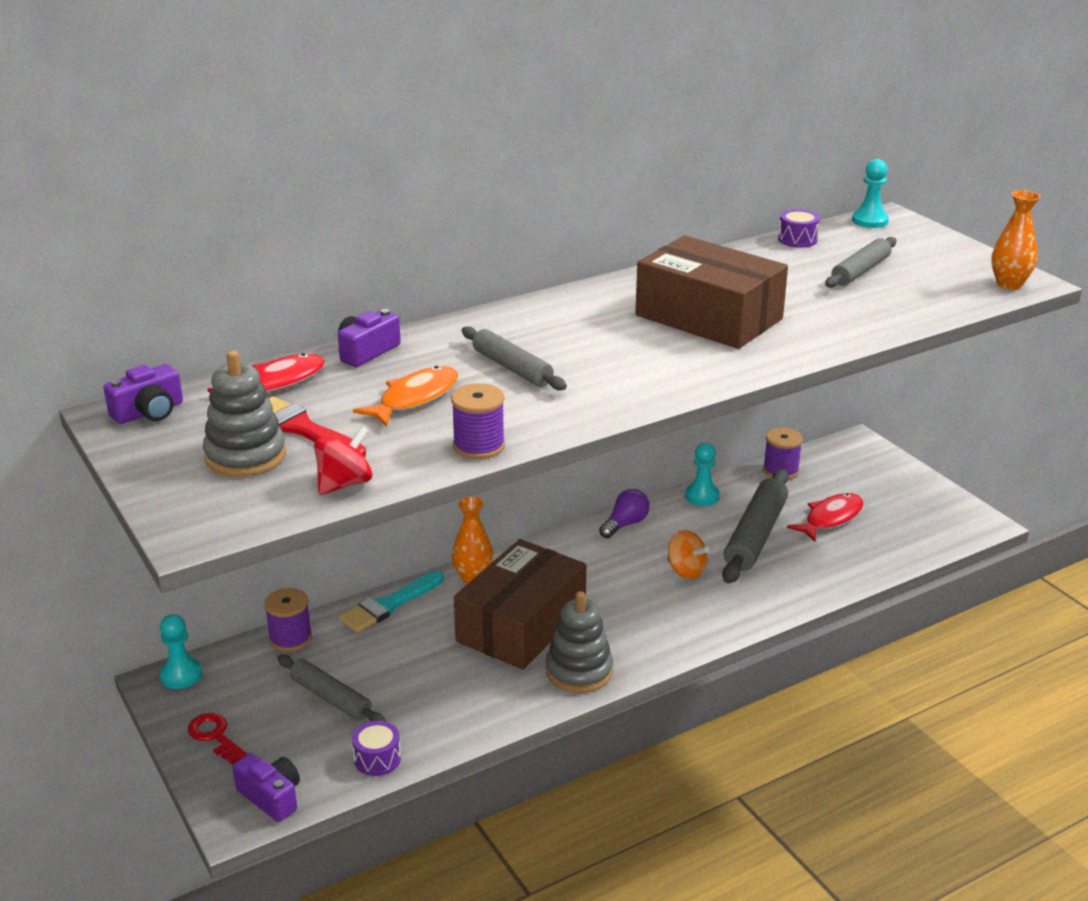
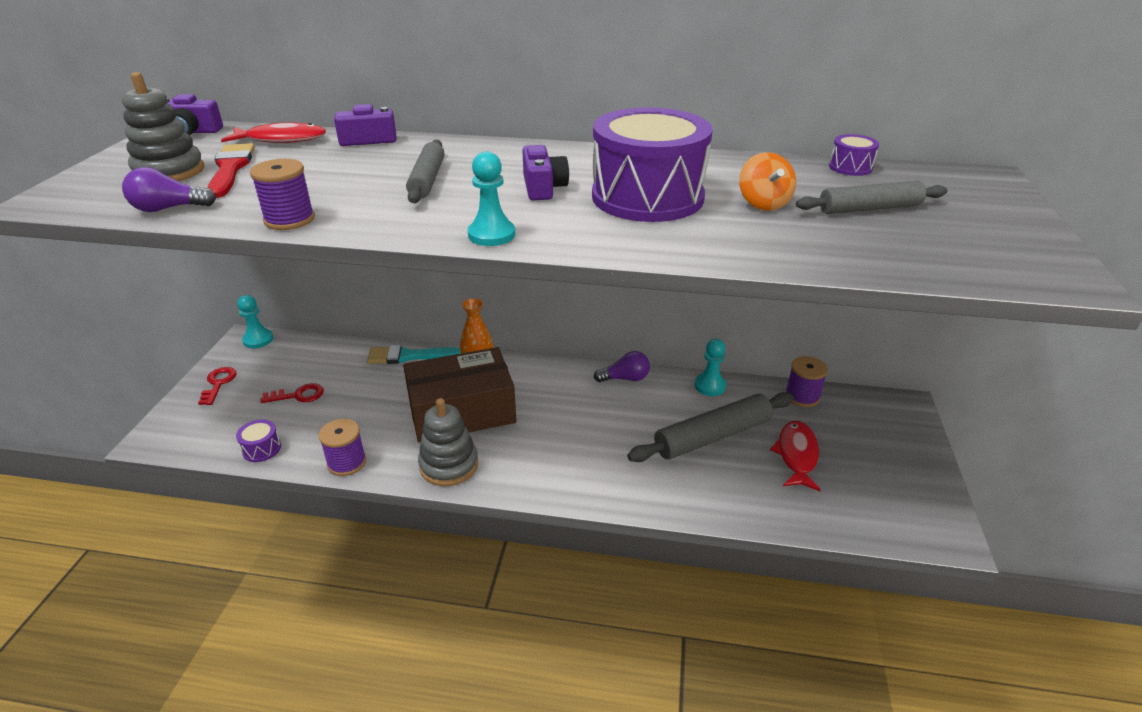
camera: 40 degrees right, 5 degrees up
purple camera [232,753,300,822] -> purple camera moved to [522,145,569,200]
purple spool [264,588,312,652] -> purple spool moved to [319,419,366,476]
grey rolling pin [277,655,386,722] -> red key [260,383,324,403]
red spinning top [314,426,372,495] -> purple light bulb [122,167,216,212]
orange fish [353,366,458,427] -> none
brown box [635,235,788,349] -> purple drum [592,107,713,222]
orange spinning top [667,530,709,579] -> orange spinning top moved to [739,152,796,211]
red fish [787,493,863,542] -> red fish turned 75 degrees counterclockwise [770,421,821,491]
turquoise pawn [852,159,889,228] -> turquoise pawn moved to [468,151,515,246]
orange vase [991,190,1041,290] -> none

